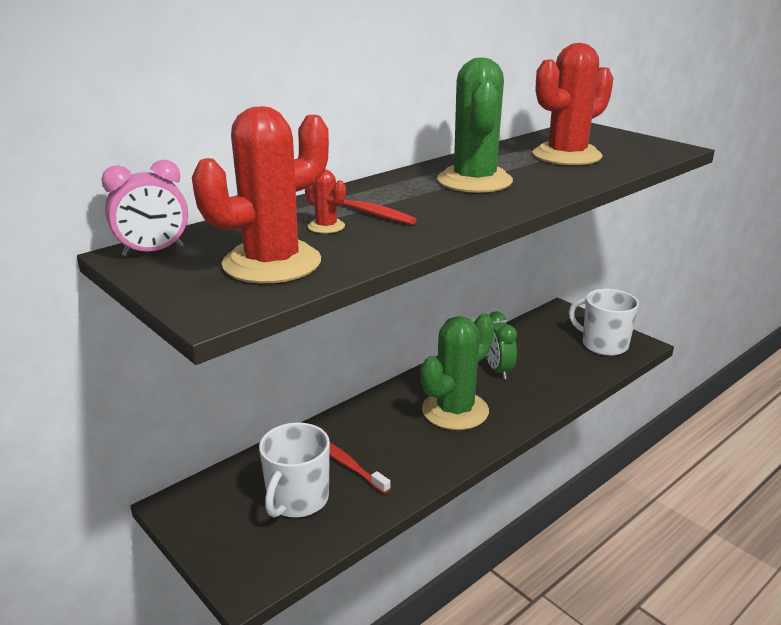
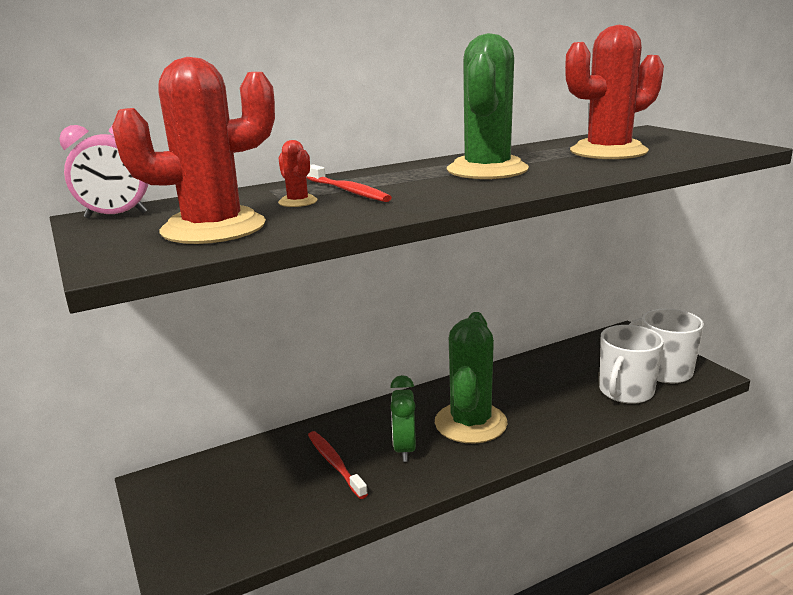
camera: 15 degrees right, 5 degrees down
white mug [259,422,330,518] -> white mug moved to [599,325,664,404]
green cactus [421,313,494,430] -> green cactus turned 45 degrees counterclockwise [435,312,507,443]
green clock [486,311,517,379] -> green clock moved to [390,375,416,462]

